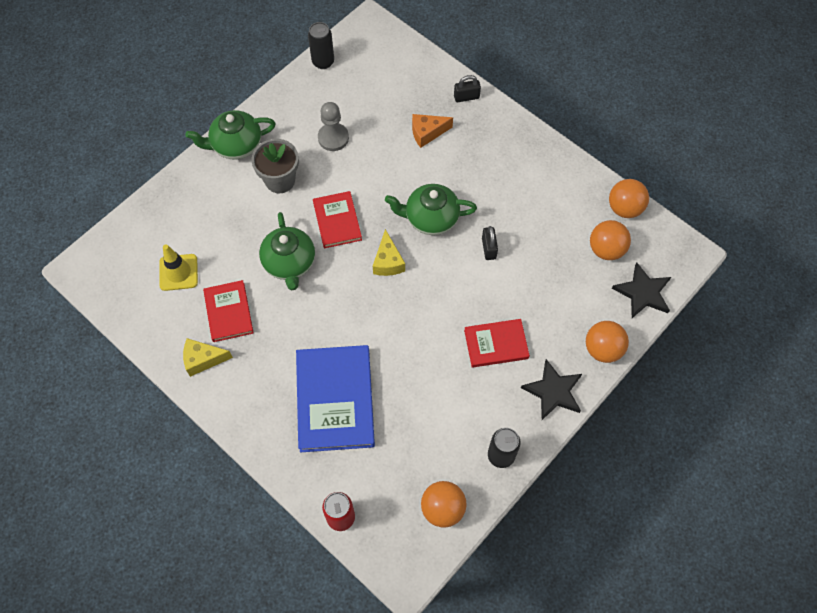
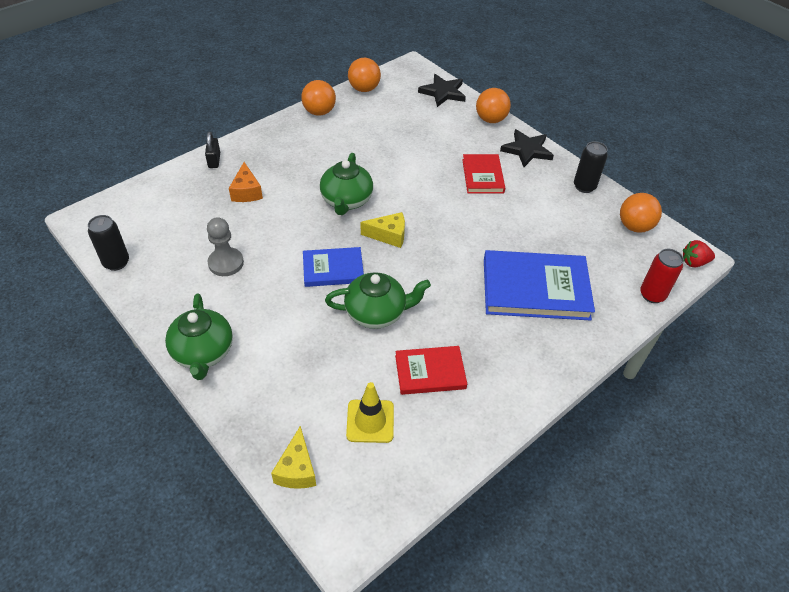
camera: 85 degrees left, 15 degrees down
yellow cheese [183,338,233,377] -> yellow cheese moved to [271,426,316,489]
grey flower pot [251,139,299,193] -> none
red book [313,191,362,248] -> blue book [303,247,364,287]
black padlock [482,226,498,260] -> none
orange ball [590,220,631,260] -> orange ball moved to [301,80,336,116]
none -> red strawberry [683,240,715,267]

